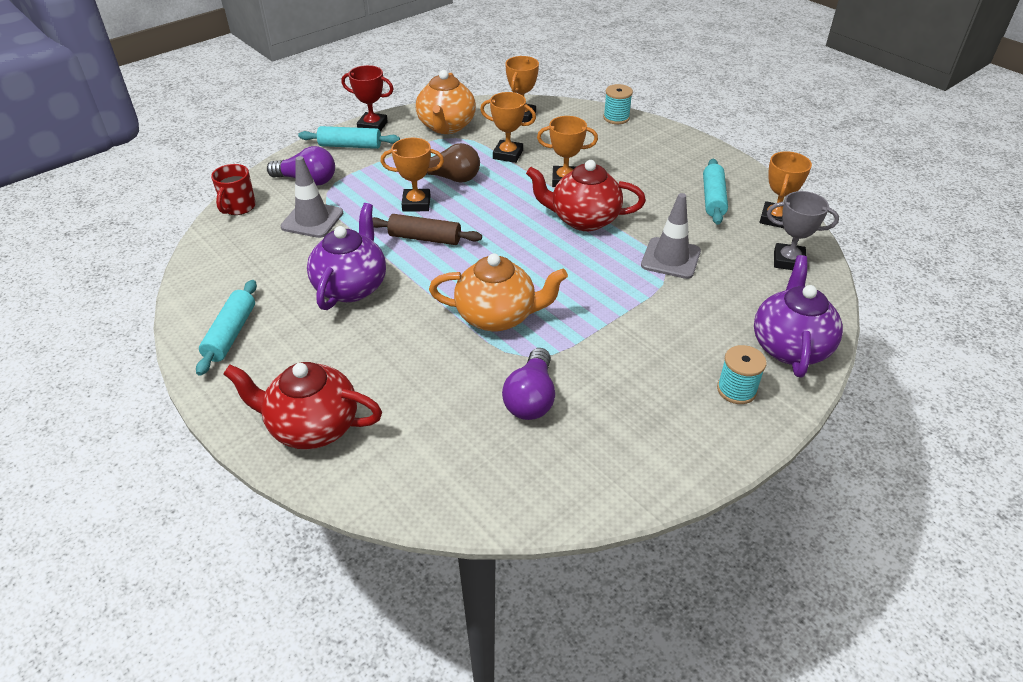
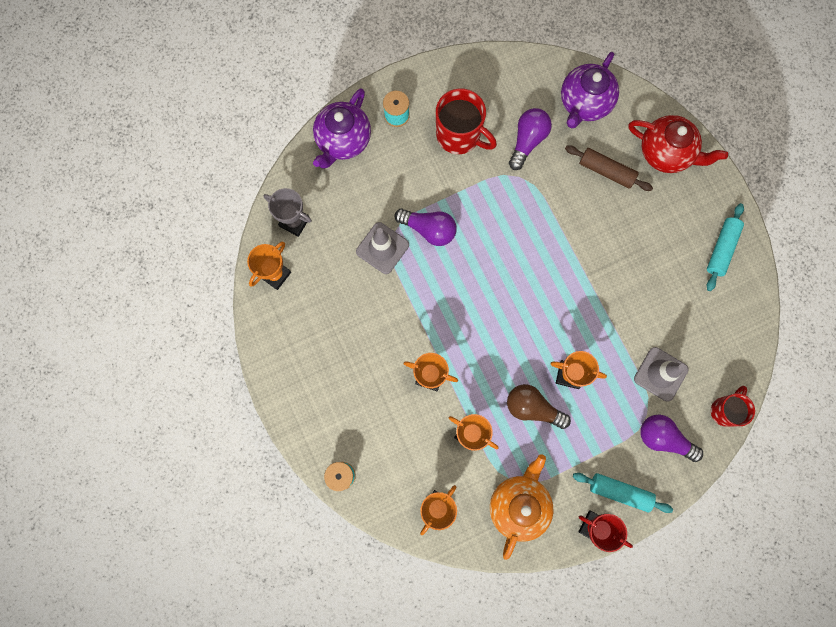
camera: 165 degrees left, 35 degrees up
purple teapot [307,203,386,310] -> purple teapot moved to [561,52,619,129]
brown rolling pin [372,214,482,245] -> brown rolling pin moved to [565,145,653,191]
orange teapot [429,253,568,332] -> none
red teapot [526,160,646,231] -> none
turquoise rolling pin [703,159,728,225] -> none
none -> purple light bulb [394,209,456,246]
none -> red mug [436,88,497,154]

